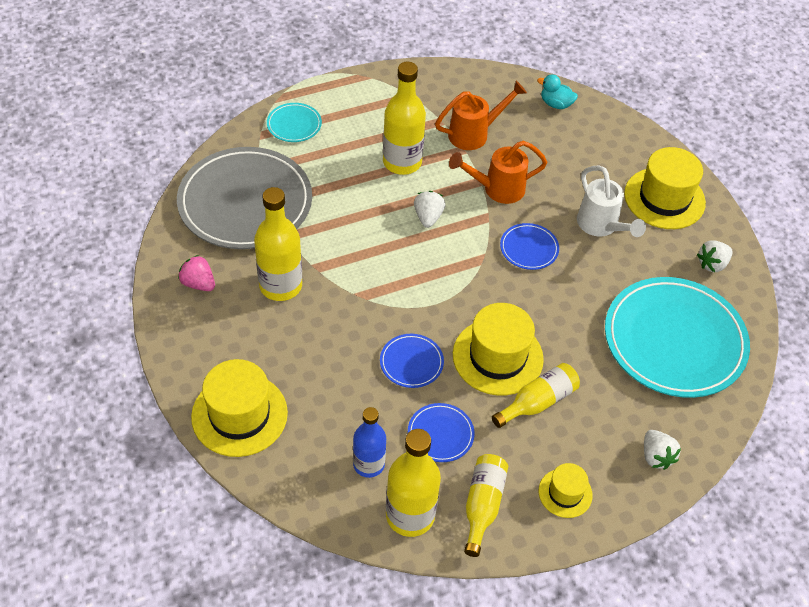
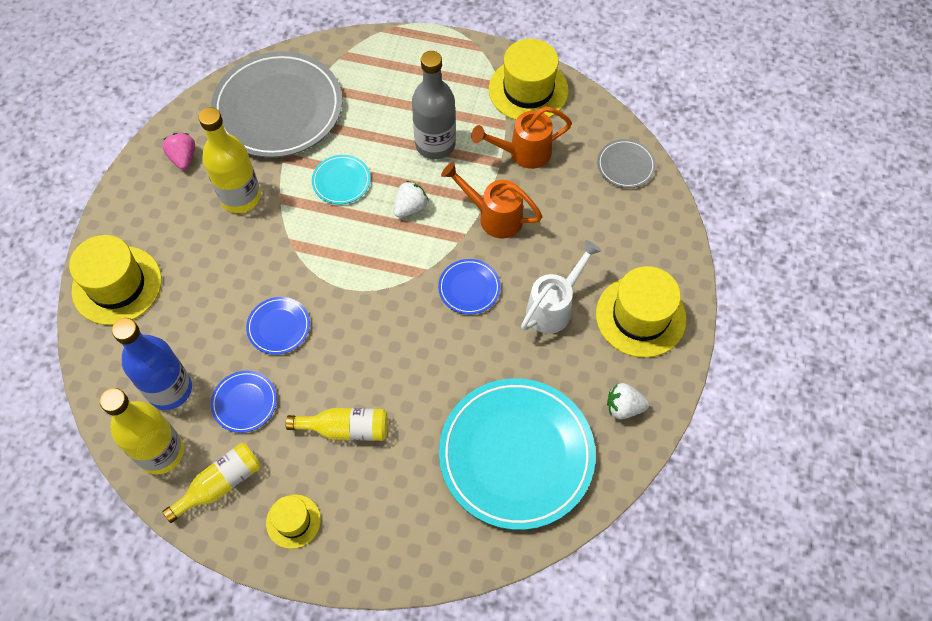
camera: 40 degrees right, 10 degrees up
turquoise plate [267,103,322,142] -> turquoise plate moved to [312,155,371,204]
blue bottle [353,407,386,478] -> blue bottle [112,318,192,410], size x1.51
yellow bottle [383,62,426,175] -> grey bottle [412,51,456,159]
orange watering can [435,81,527,150] -> orange watering can turned 150 degrees clockwise [471,106,572,169]
yellow hat [453,303,544,396] -> yellow hat moved to [489,39,569,120]
turquoise duck [537,74,578,109] -> grey plate [597,139,656,188]
white watering can [577,165,646,237] -> white watering can turned 150 degrees counterclockwise [521,240,602,334]
white strawberry [644,430,681,470] -> none

